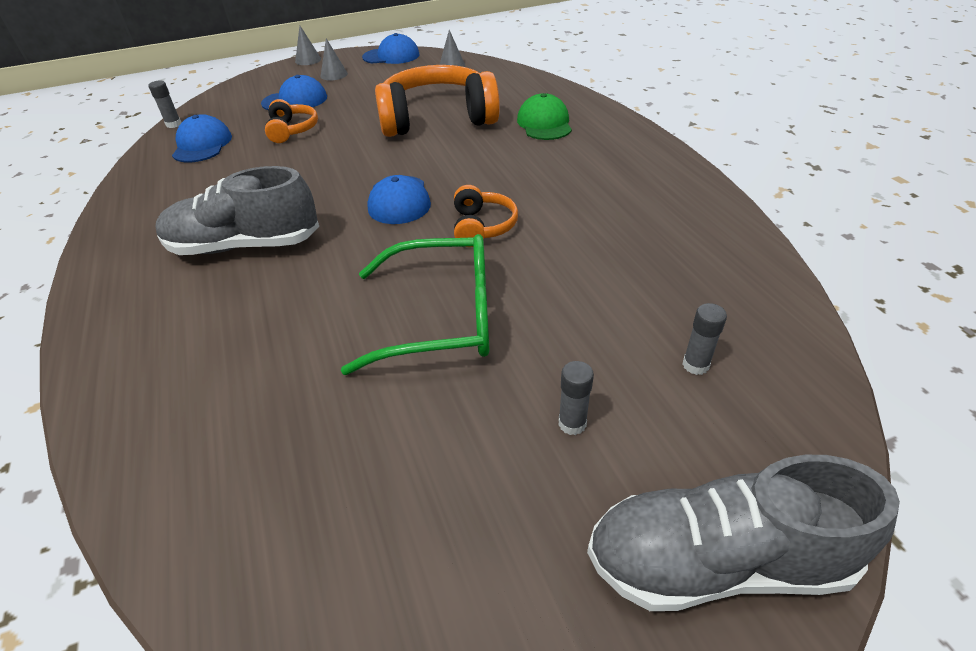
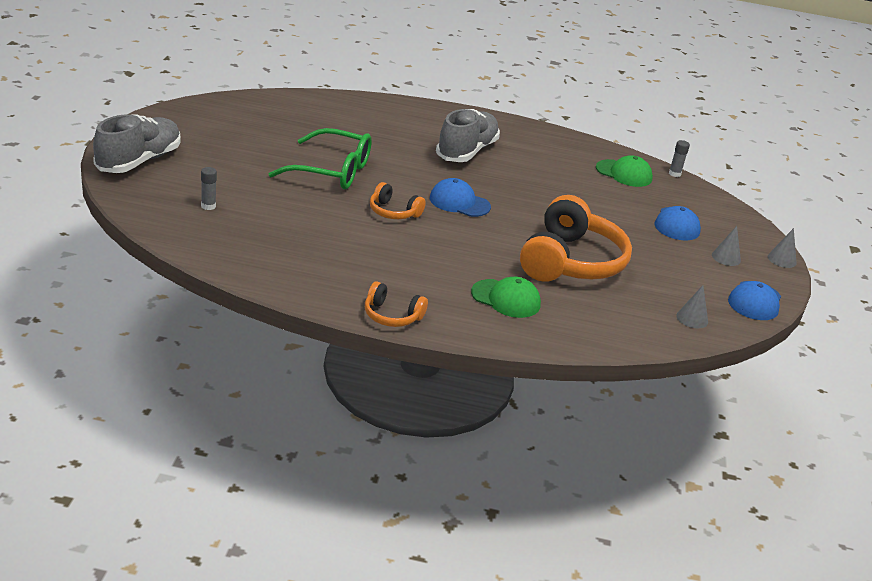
camera: 115 degrees right, 10 degrees down
blue cap [172,114,232,162] -> green cap [596,155,653,187]
orange headphones [265,99,318,143] -> orange headphones moved to [365,281,428,327]
green glasses [341,234,490,375] -> green glasses turned 105 degrees counterclockwise [268,128,372,189]
grey glue stick [559,361,594,435] -> none

